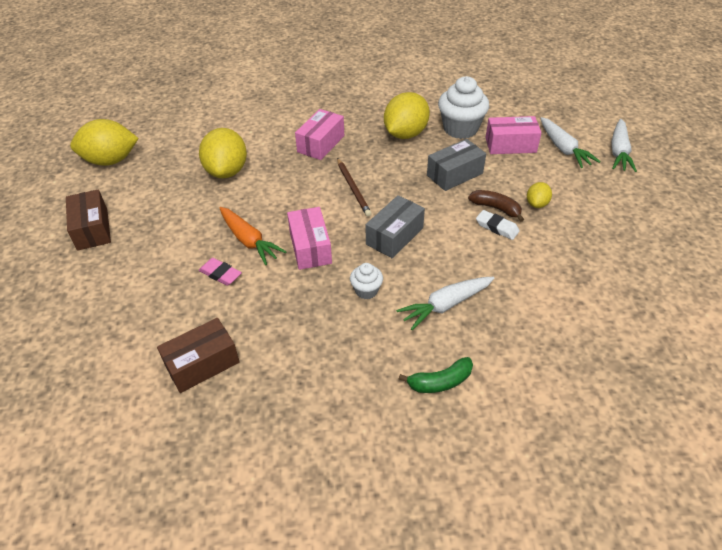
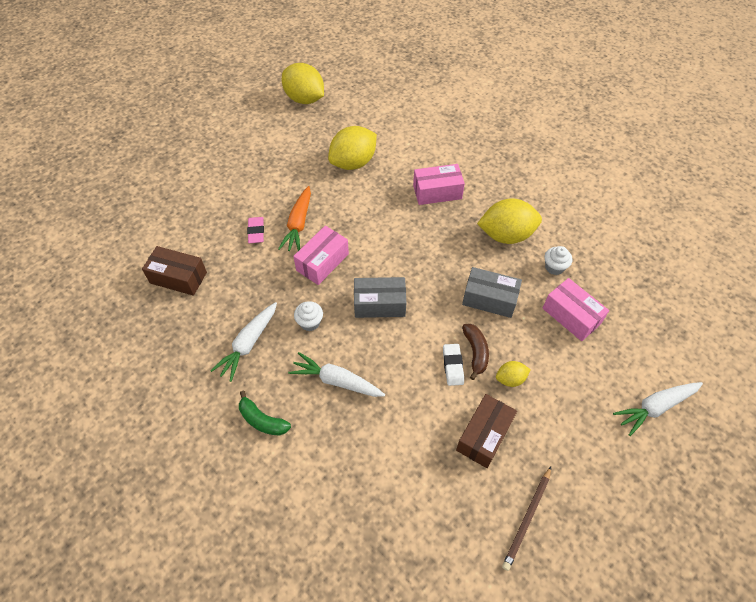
camera: 50 degrees right, 10 degrees up
brown box [66,189,111,251] -> brown box moved to [456,394,517,468]
brown pencil [337,158,372,217] -> brown pencil moved to [502,467,551,571]
white cupcake [438,76,489,139] -> white cupcake [545,246,572,275], size x0.51
white carrot [540,117,600,168] -> white carrot moved to [210,302,277,382]

